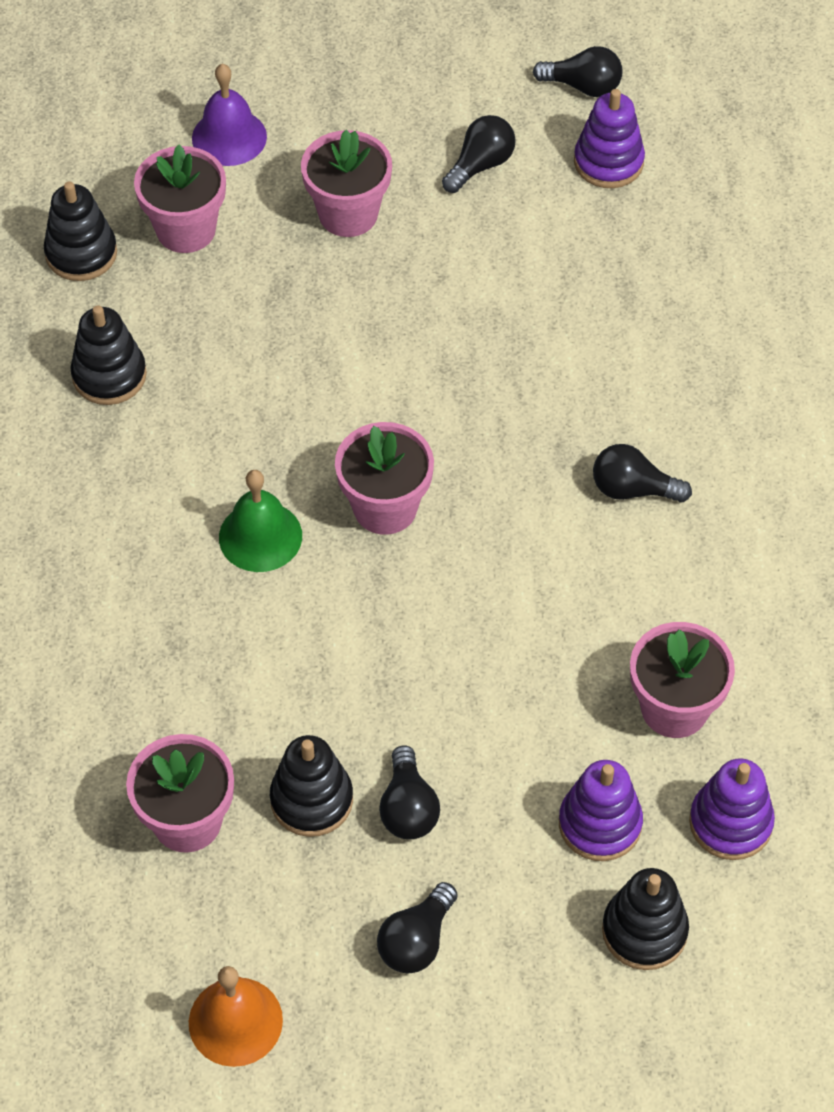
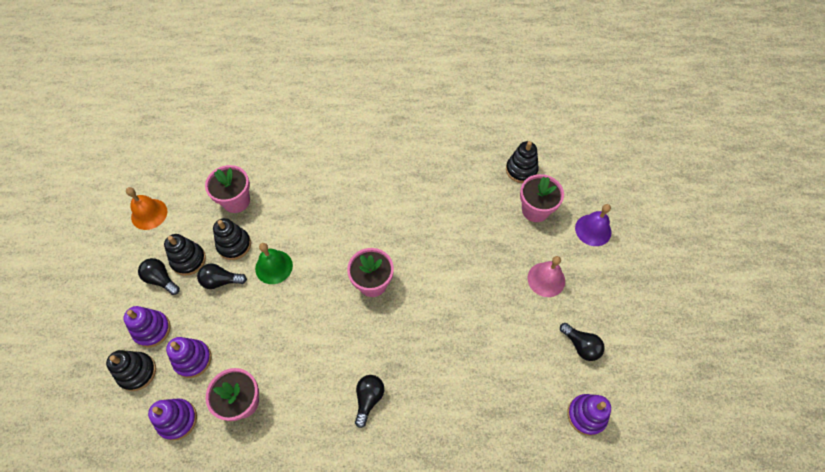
camera: 95 degrees right, 5 degrees up
black stacking toy [70,305,147,405] -> black stacking toy moved to [164,234,206,276]
green bell [219,470,302,572] -> green bell moved to [255,243,293,284]
pink flower pot [301,130,392,237] -> pink bell [528,256,565,297]
black light bulb [533,46,623,97] -> none
none -> purple stacking toy [123,306,171,347]

